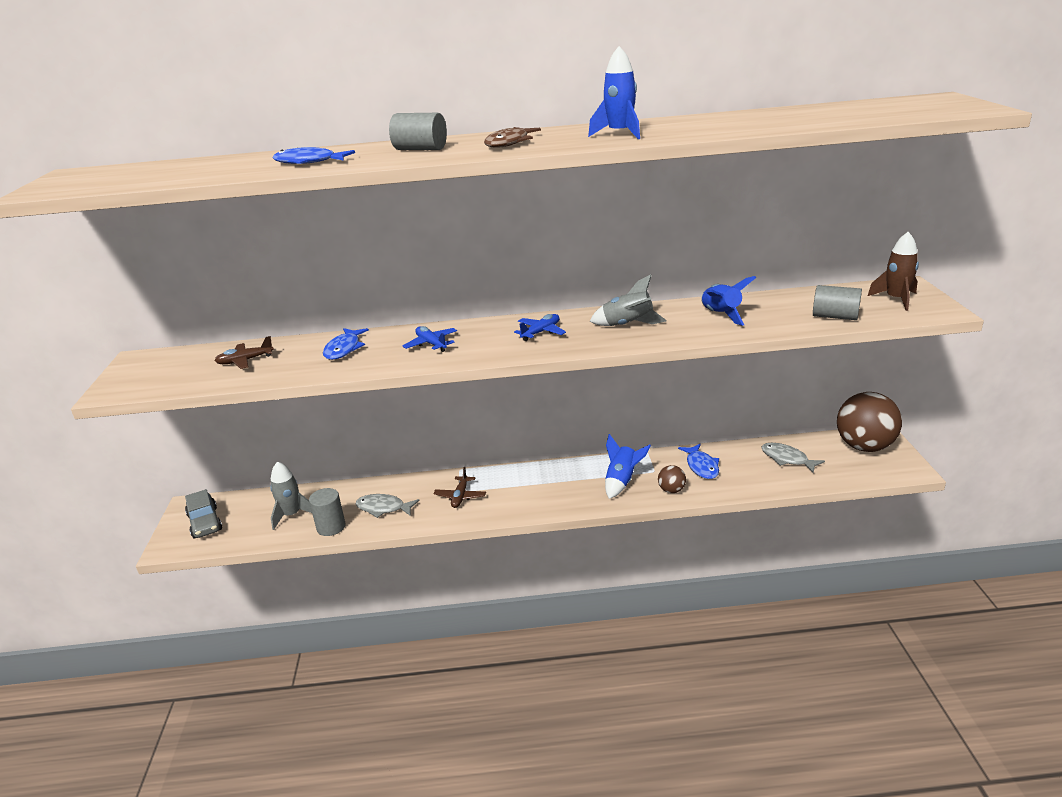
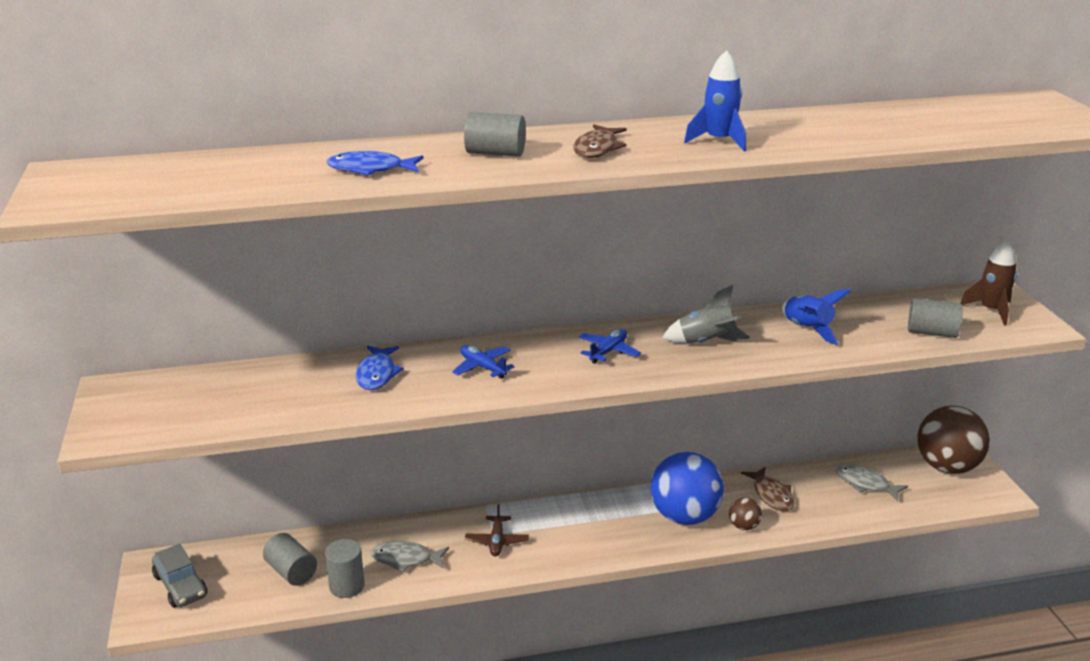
camera: 10 degrees left, 0 degrees up
brown plane [215,336,274,369] -> none
grey rocket [270,461,312,530] -> grey cylinder [263,533,317,586]
blue rocket [605,434,651,499] -> blue ball [651,452,724,525]
blue fish [678,444,719,479] -> brown fish [741,467,794,511]

